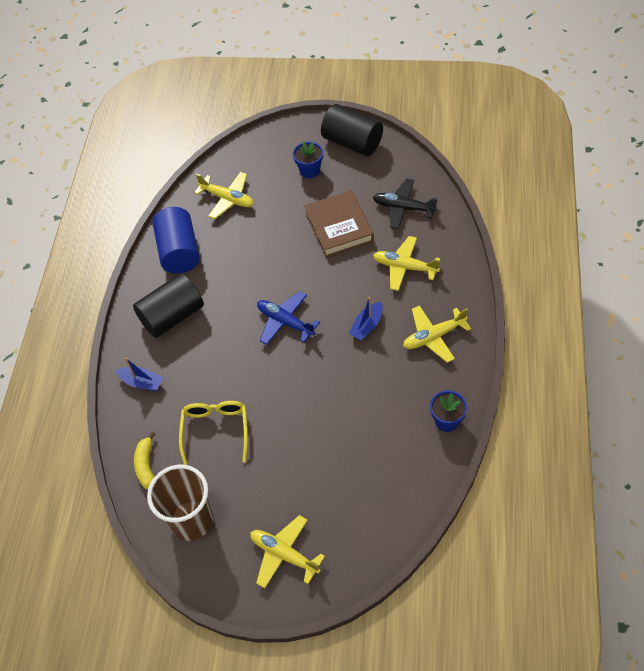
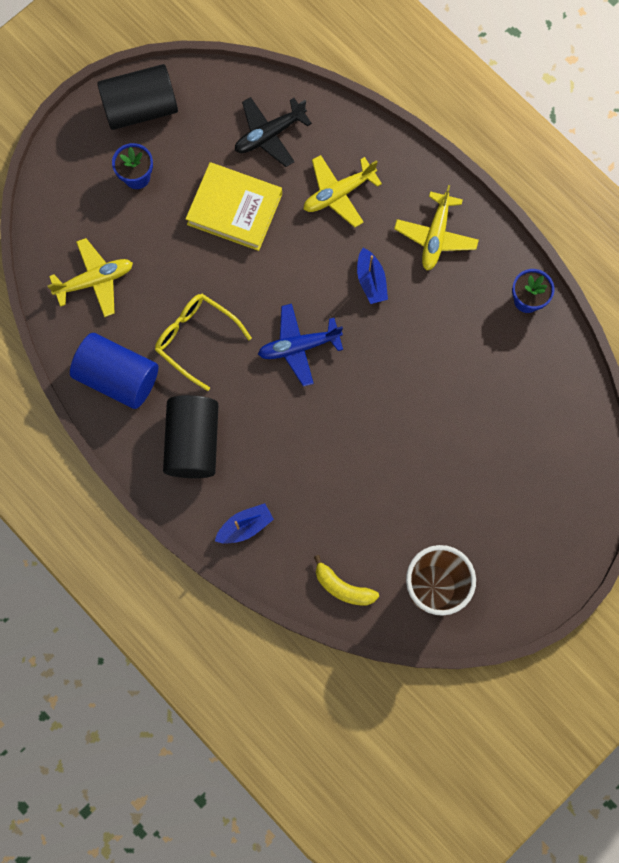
camera: 55 degrees left, 20 degrees up
yellow glasses [179,401,248,465] -> yellow glasses moved to [155,294,252,391]
yellow plane [250,515,325,588] -> none
brown book [305,190,374,257] -> yellow book [186,162,282,251]

